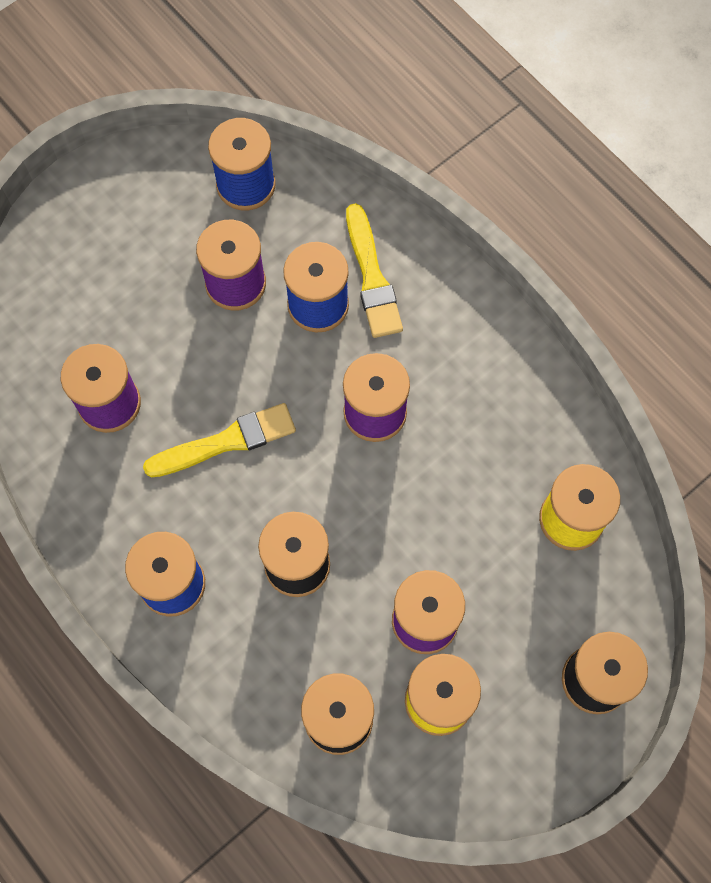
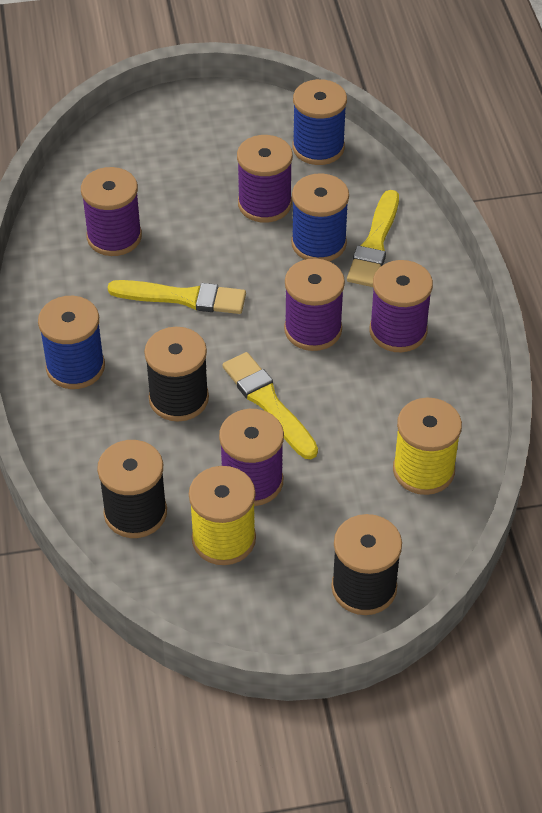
camera: 30 degrees right, 20 degrees down
none -> yellow brush [223,352,318,459]
none -> purple spool [369,260,433,352]

